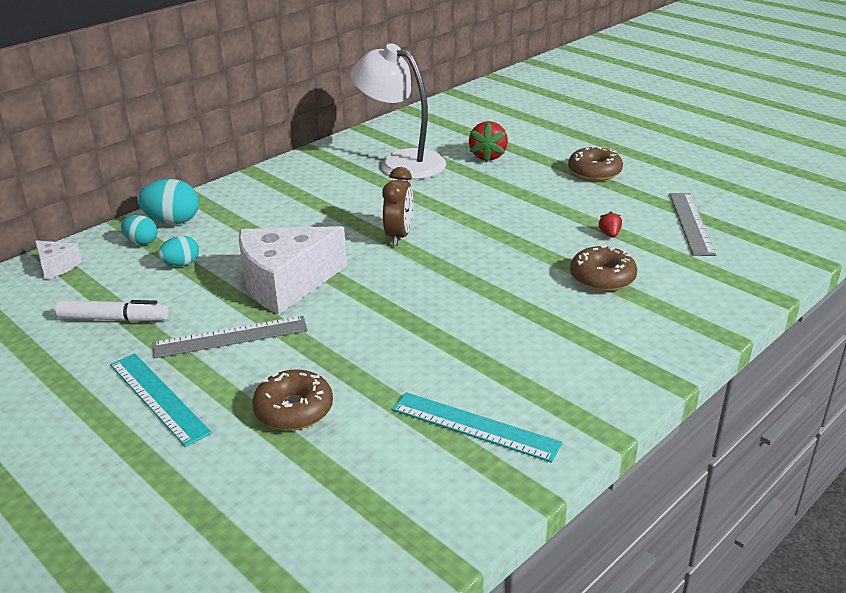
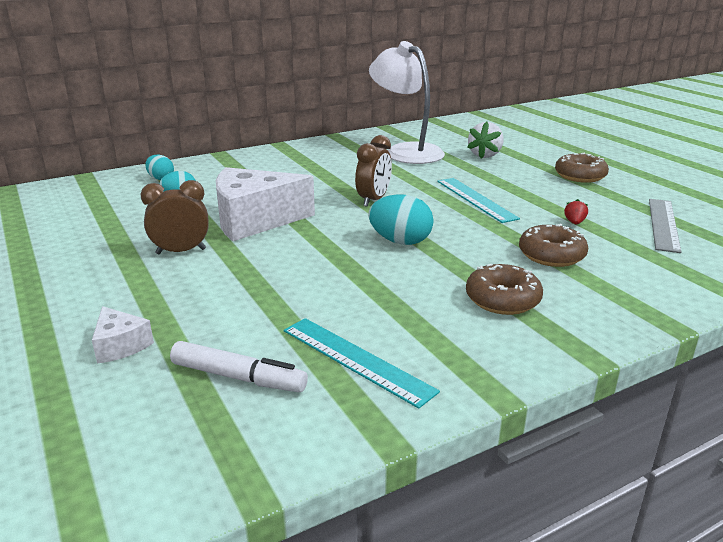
camera: 15 degrees right, 5 degrees down
white cheese [35,240,82,279] -> white cheese moved to [92,306,154,364]
white marker [55,300,169,322] -> white marker moved to [170,341,308,392]
turquoise ruler [110,353,212,447] -> turquoise ruler moved to [437,178,520,223]
turquoise egg [137,179,199,224] -> turquoise egg moved to [368,194,434,245]
grey ruler [153,316,308,358] -> brown clock [140,180,209,254]
brown donut [252,369,333,431] -> brown donut moved to [466,264,543,315]
red strawberry [469,121,508,162] -> white strawberry [467,121,504,159]

